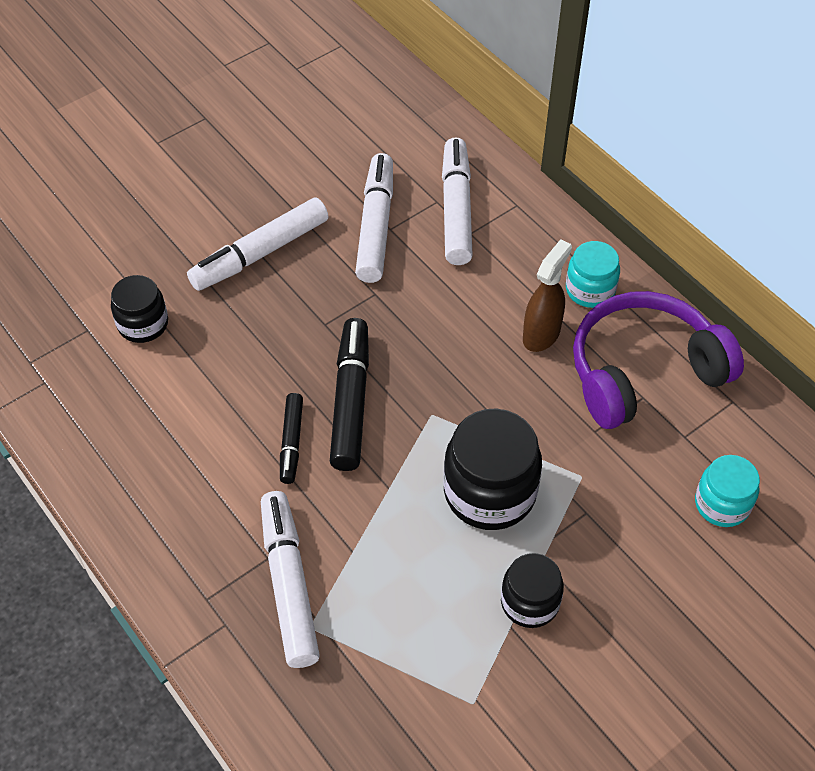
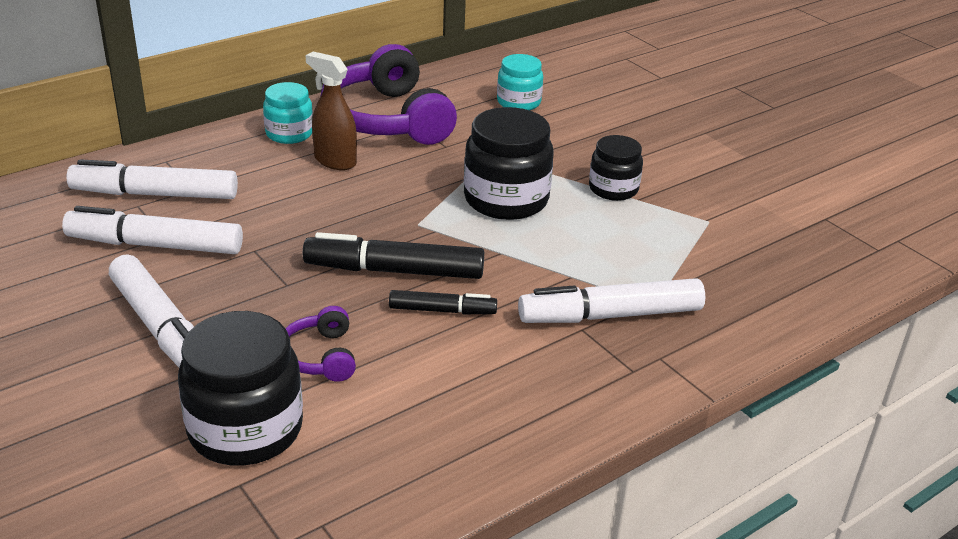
camera: 90 degrees left, 20 degrees down
black jar [111,275,168,343] -> black jar [178,311,303,466], size x1.66
none -> purple headphones [285,306,356,382]

